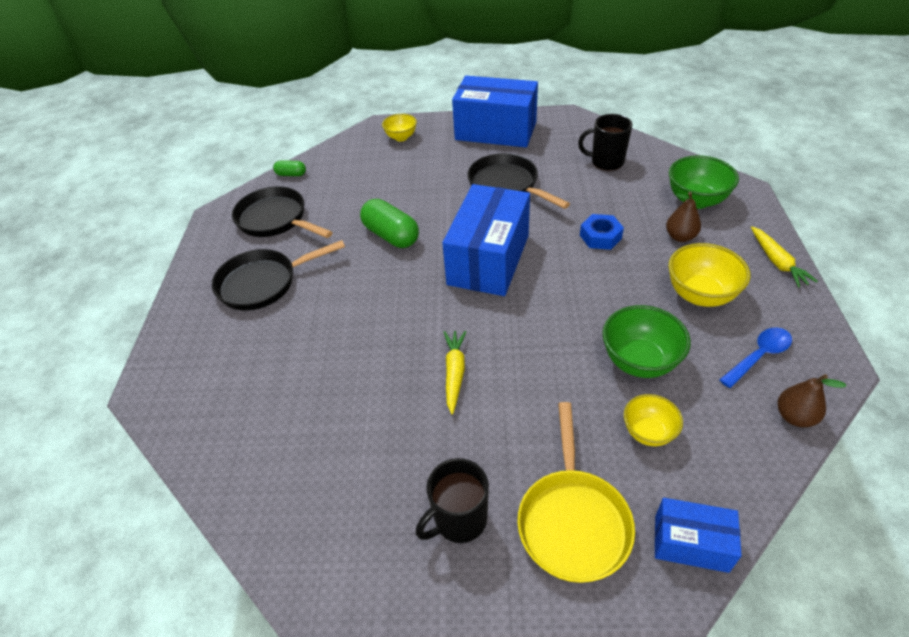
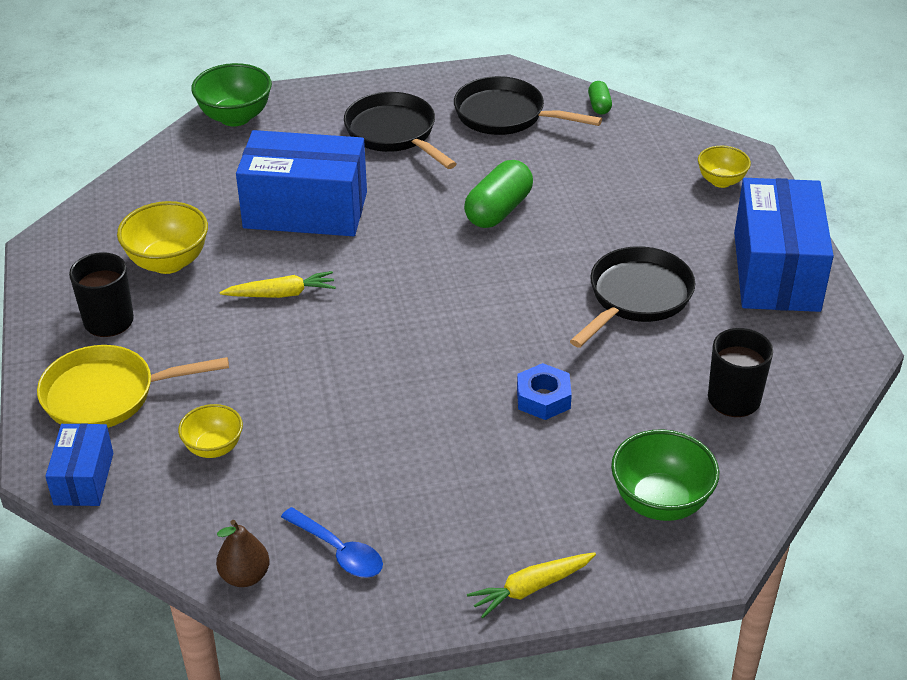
camera: 75 degrees right, 5 degrees down
black pan [232,186,333,238] -> black pan turned 90 degrees counterclockwise [454,76,602,135]
blue box [442,184,530,296] -> blue box moved to [236,130,367,236]
green bowl [602,305,691,378] -> green bowl moved to [191,63,272,127]
brown pear [666,192,701,242] -> none
yellow bowl [668,243,750,307] -> yellow bowl moved to [117,201,208,274]

